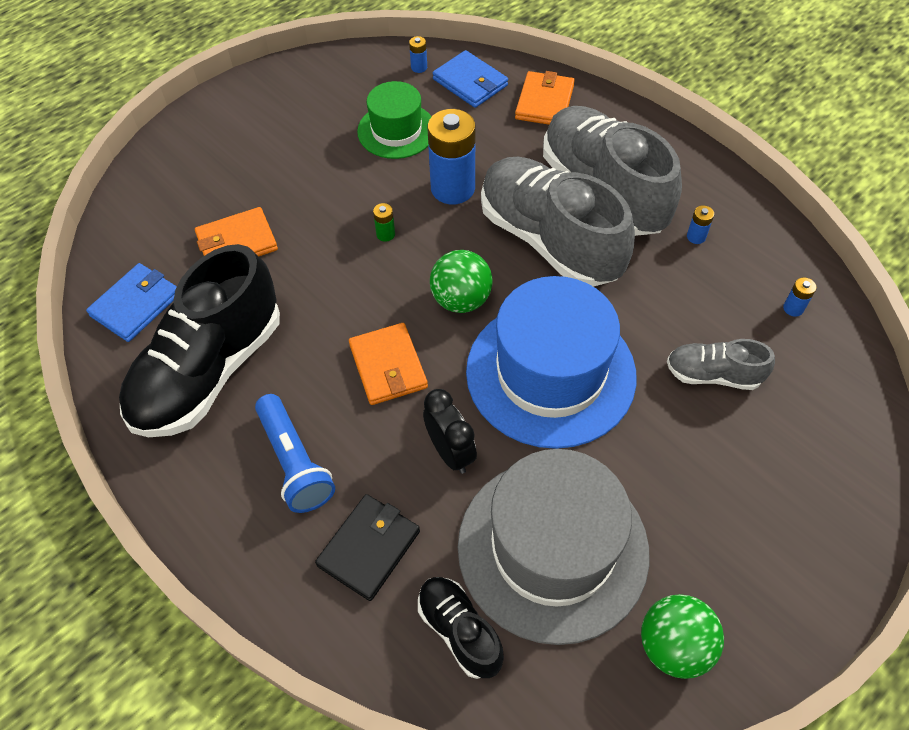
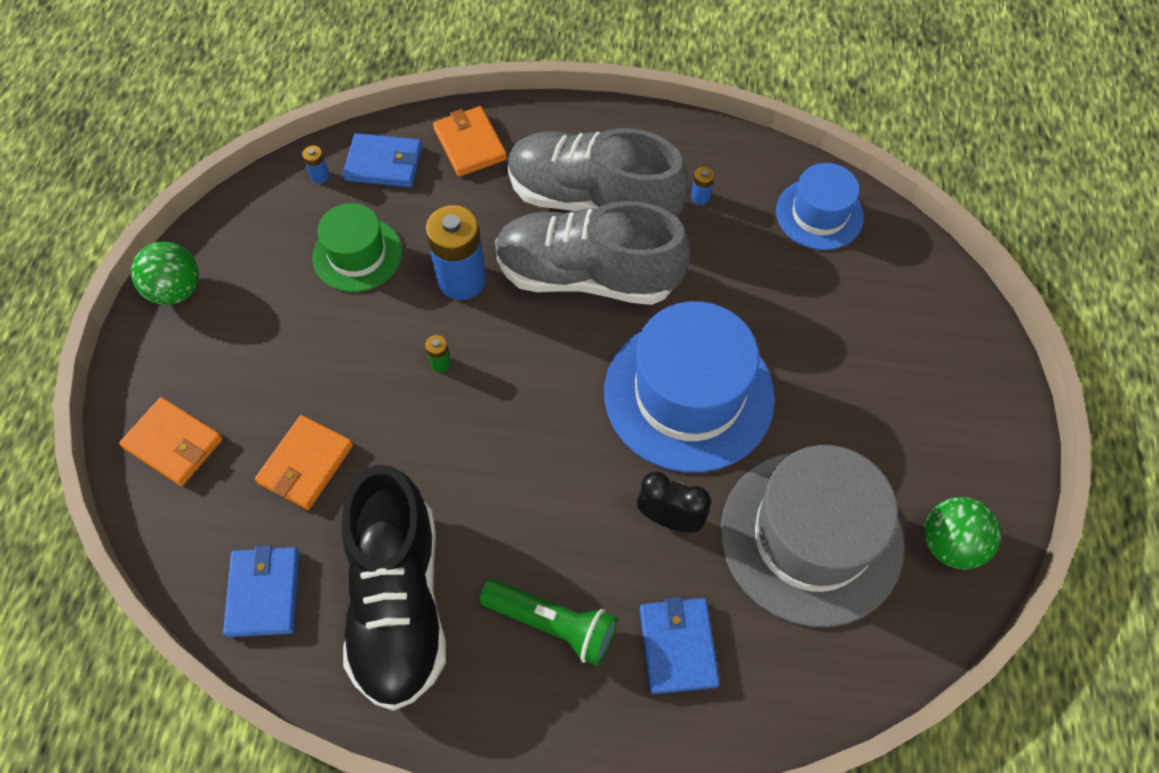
camera: 40 degrees left, 5 degrees up
blue flashlight [255,394,335,513] -> green flashlight [479,579,617,666]
black wallet [315,494,420,601] -> blue wallet [639,597,720,694]
orange wallet [349,323,428,405] -> orange wallet moved to [119,397,223,486]
black shoe [418,577,504,679] -> none
green ball [430,250,493,313] -> green ball moved to [131,242,199,305]
grey shoe [667,339,775,390] -> none
blue battery [783,277,816,317] -> blue hat [776,163,864,250]

